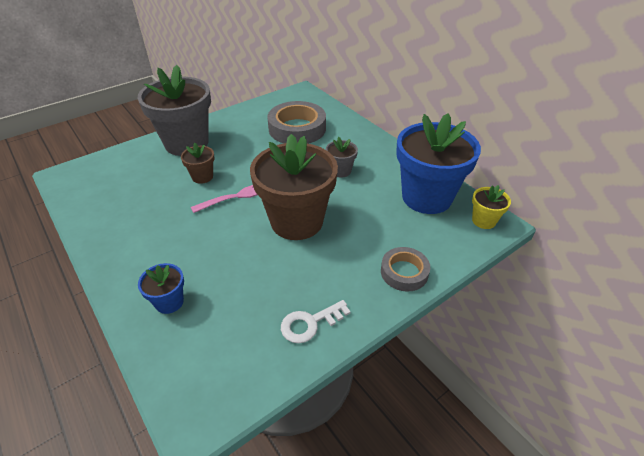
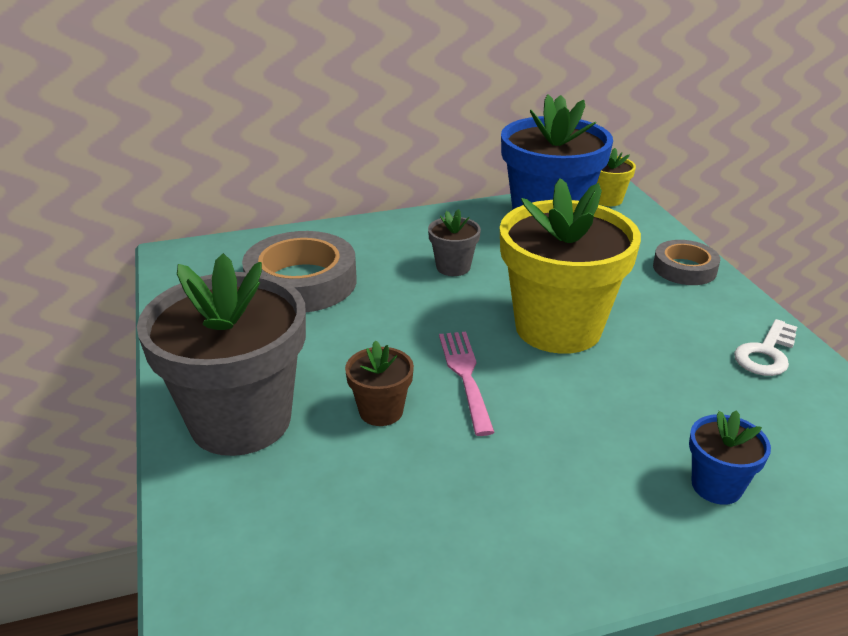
camera: 70 degrees left, 10 degrees down
brown flower pot [250,134,338,240] -> yellow flower pot [500,178,641,354]
white key [281,300,351,343] -> white key turned 45 degrees clockwise [734,319,797,376]

